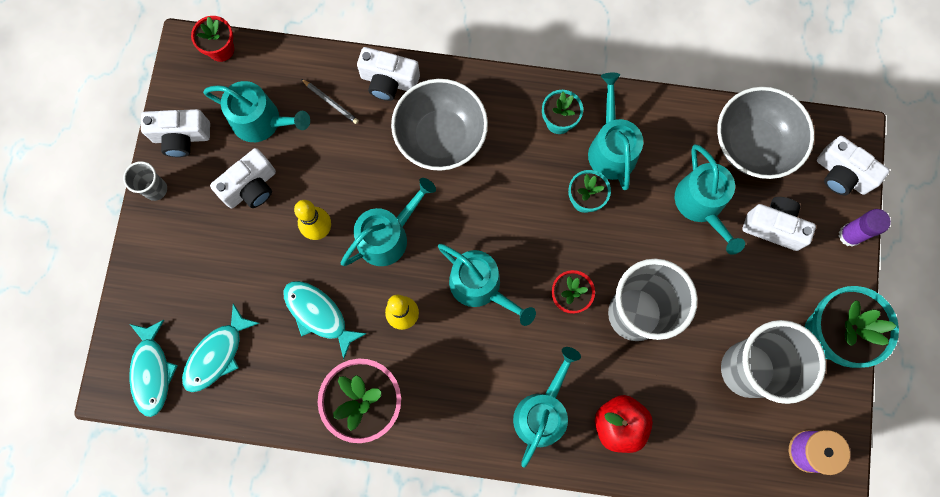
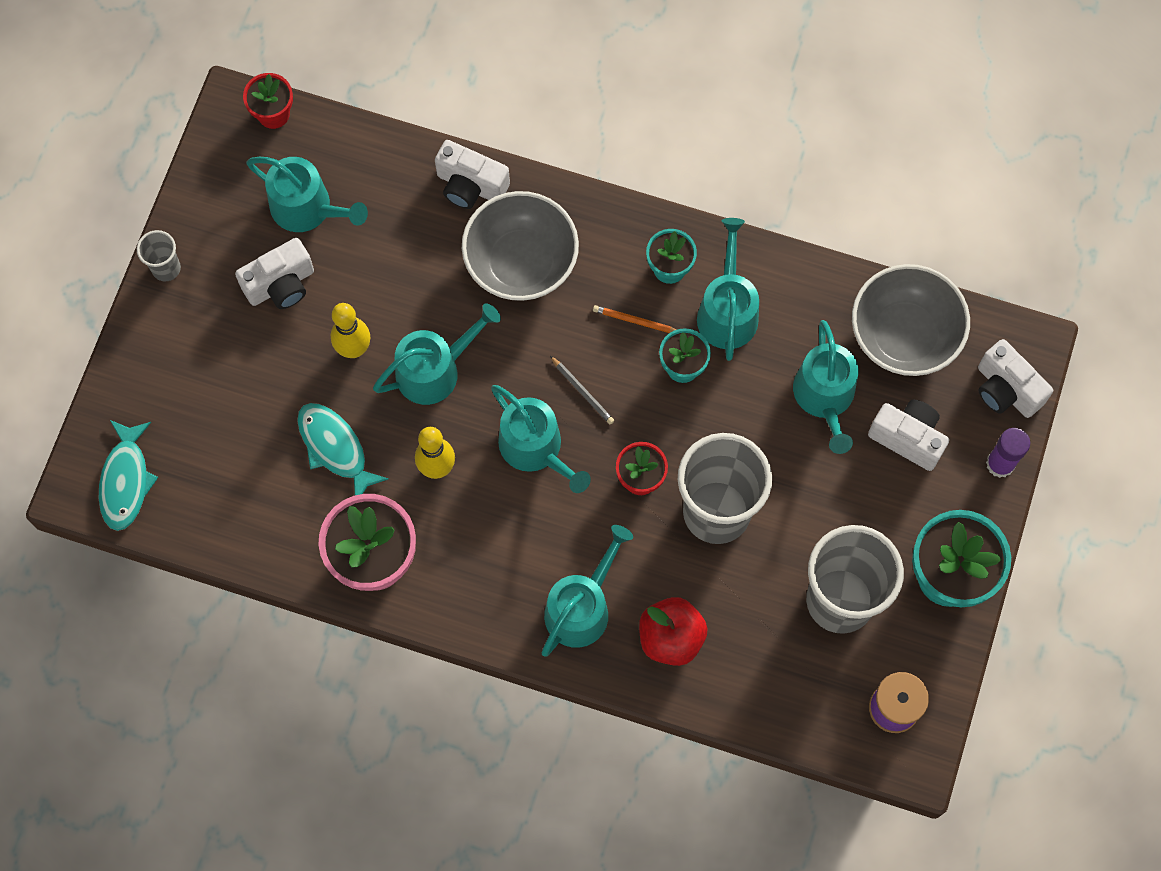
camera: 10 degrees right, 5 degrees down
white camera [141,109,210,157] -> none
turquoise fish [182,303,260,392] -> none
grey pencil [301,79,359,124] -> grey pencil moved to [550,356,614,425]
none -> orange pencil [593,305,677,333]

